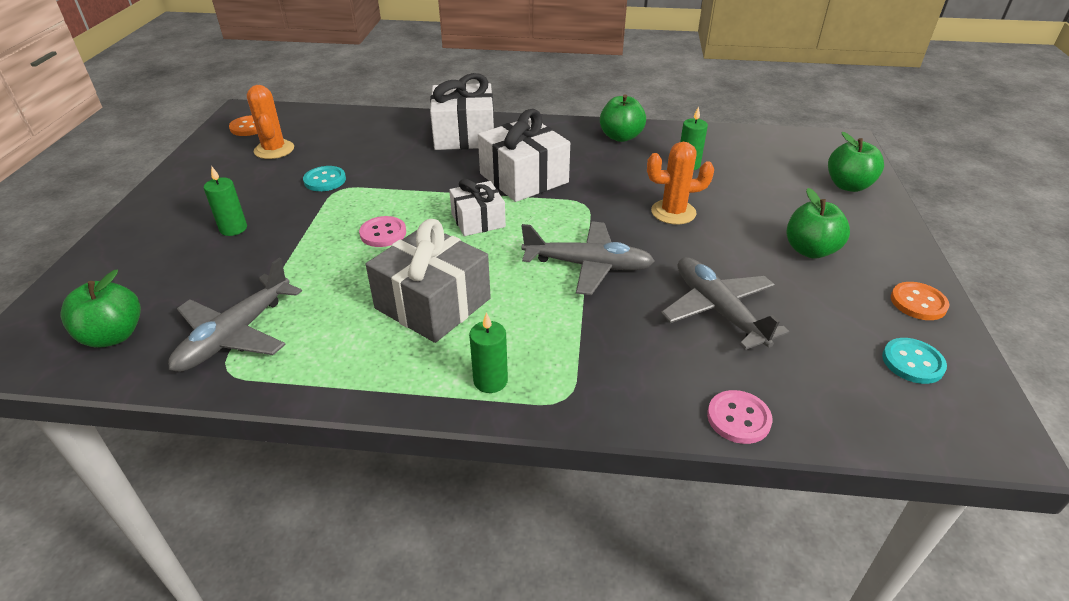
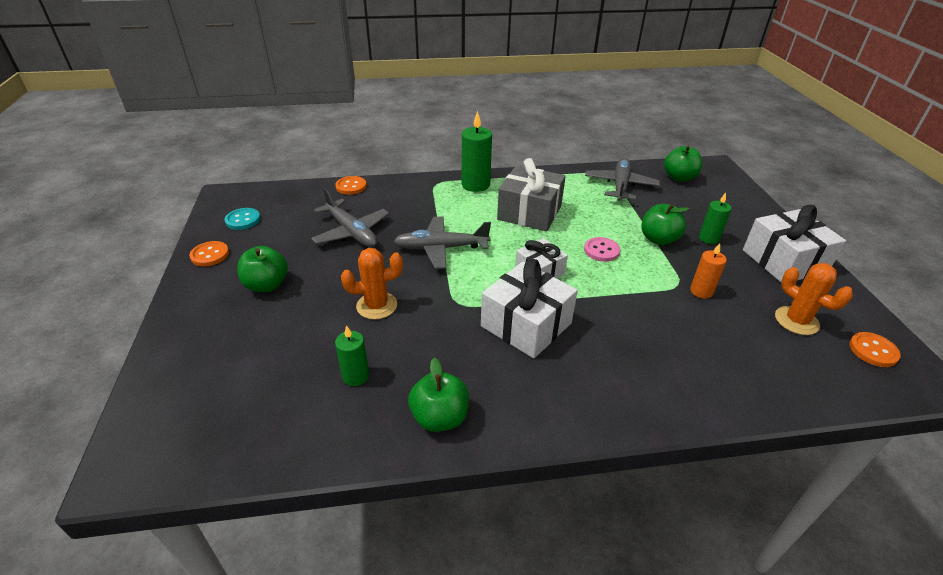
camera: 165 degrees right, 0 degrees up
turquoise button [303,166,346,191] -> orange candle [690,243,727,299]
white gift [430,73,494,150] -> white gift moved to [743,205,846,283]
green candle [469,312,508,393] -> green candle [462,111,492,192], size x1.63
pink button [707,390,773,444] -> orange button [335,176,367,195]
green apple [828,132,884,192] -> green apple moved to [641,204,689,245]

